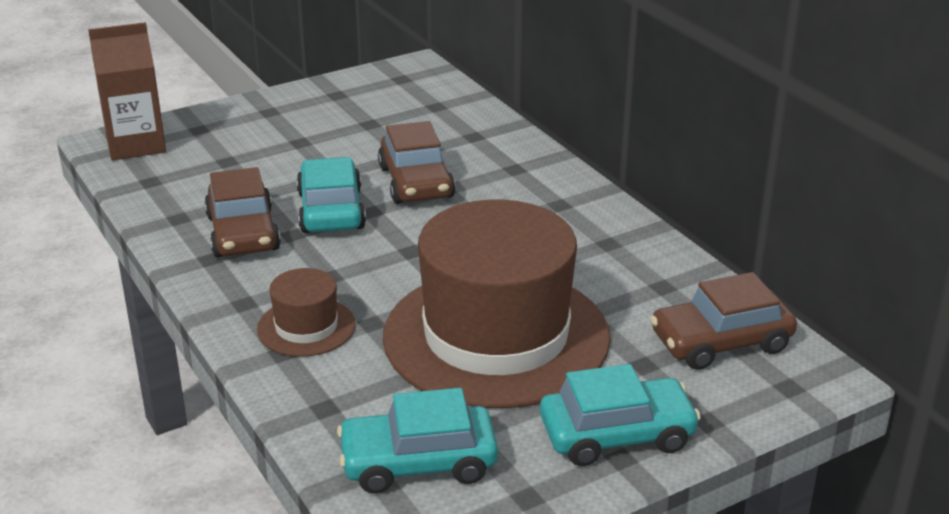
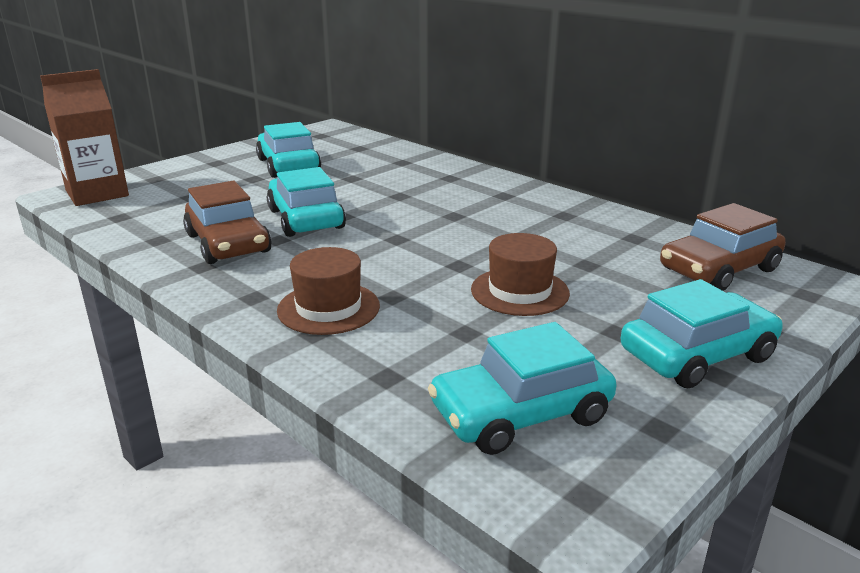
camera: 15 degrees left, 5 degrees down
brown car [378,121,455,204] -> none
brown hat [383,200,610,408] -> brown hat [471,233,570,316], size x0.44
none -> turquoise car [256,122,321,178]

